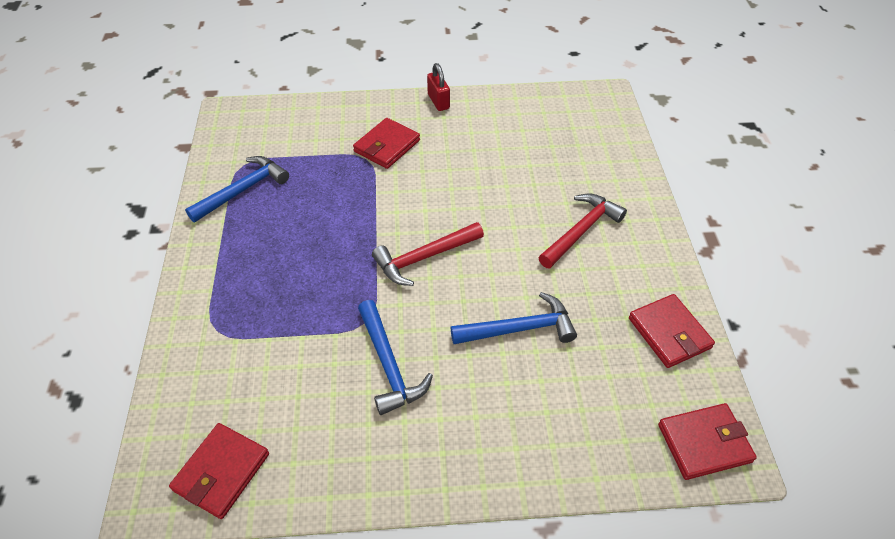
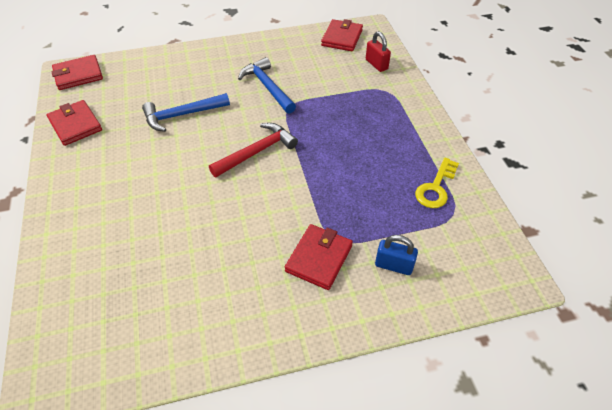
camera: 170 degrees right, 0 degrees up
blue hammer [185,156,289,222] -> yellow key [415,158,459,208]
red padlock [427,63,450,111] -> red padlock moved to [366,31,391,72]
red hammer [538,194,627,268] -> none
none -> blue padlock [375,235,418,275]

